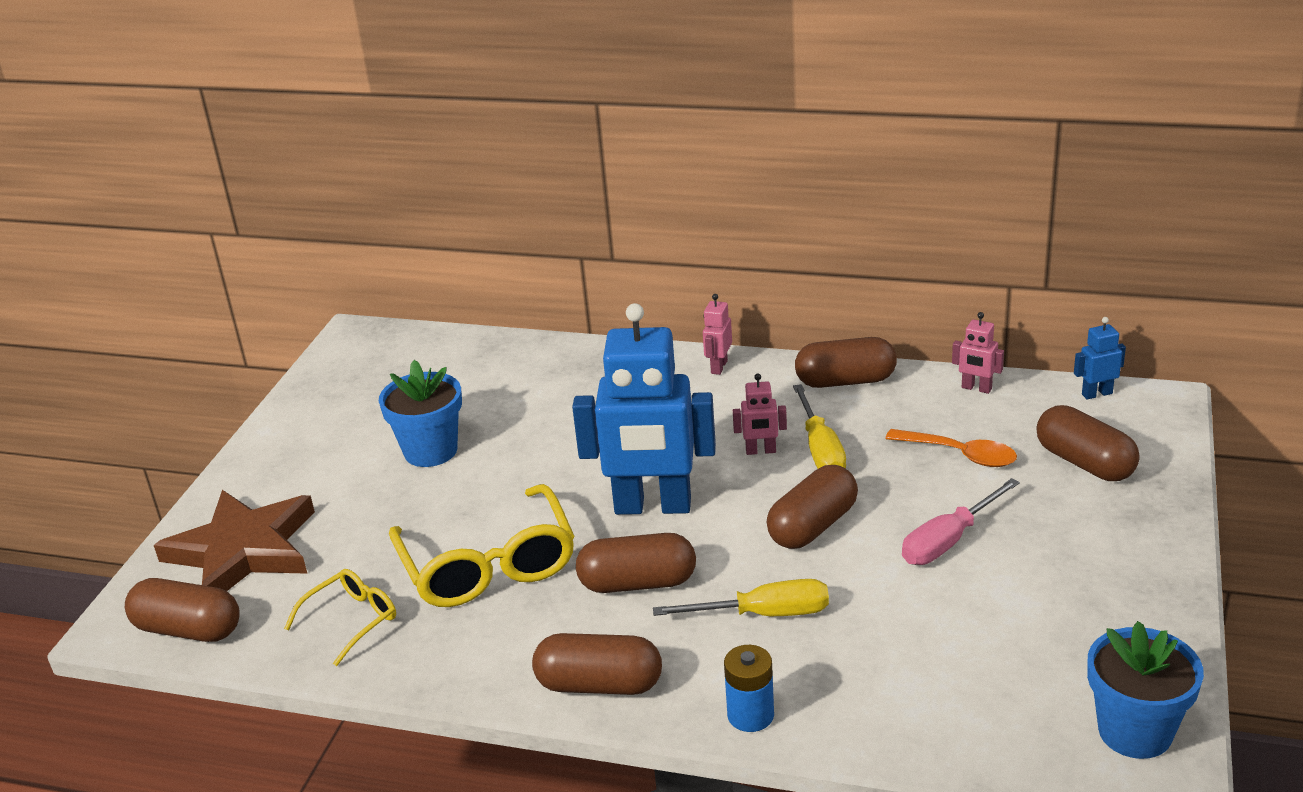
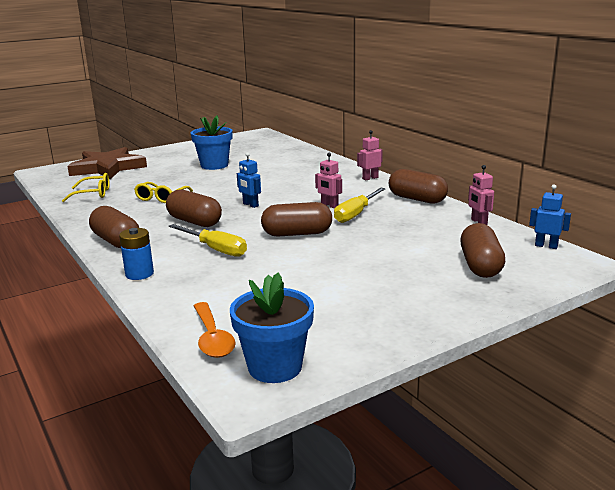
camera: 40 degrees right, 10 degrees down
brown capsule [125,578,240,642] -> none
yellow glasses [389,484,574,607] -> yellow glasses [134,182,193,203], size x0.53
blue robot [572,303,716,515] -> blue robot [237,152,261,208], size x0.41
orange spoon [885,429,1017,467] -> orange spoon moved to [194,302,236,358]
pink screwdriver [902,478,1020,565] -> none

